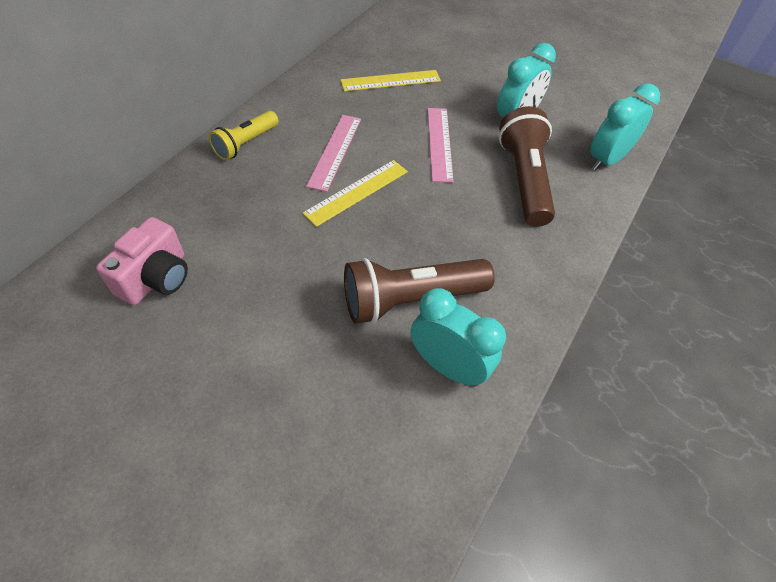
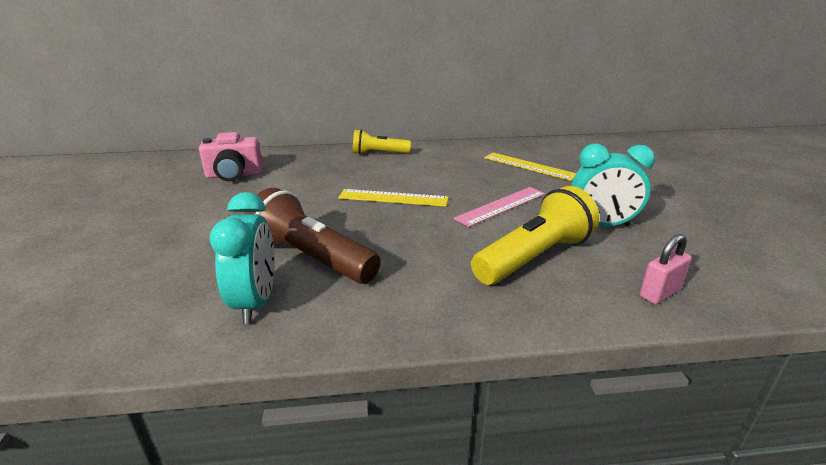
camera: 55 degrees right, 25 degrees down
pink ruler [306,115,361,192] -> none
brown flashlight [499,106,555,227] -> yellow flashlight [471,186,600,285]
turquoise clock [590,83,660,171] -> pink padlock [640,234,692,304]

